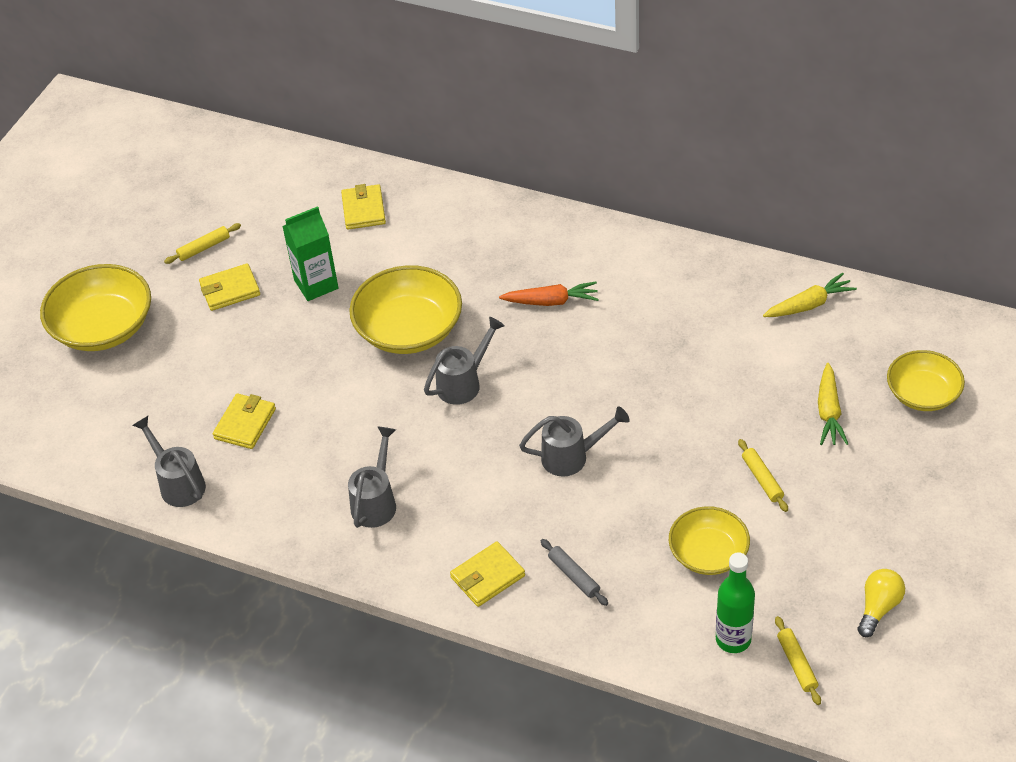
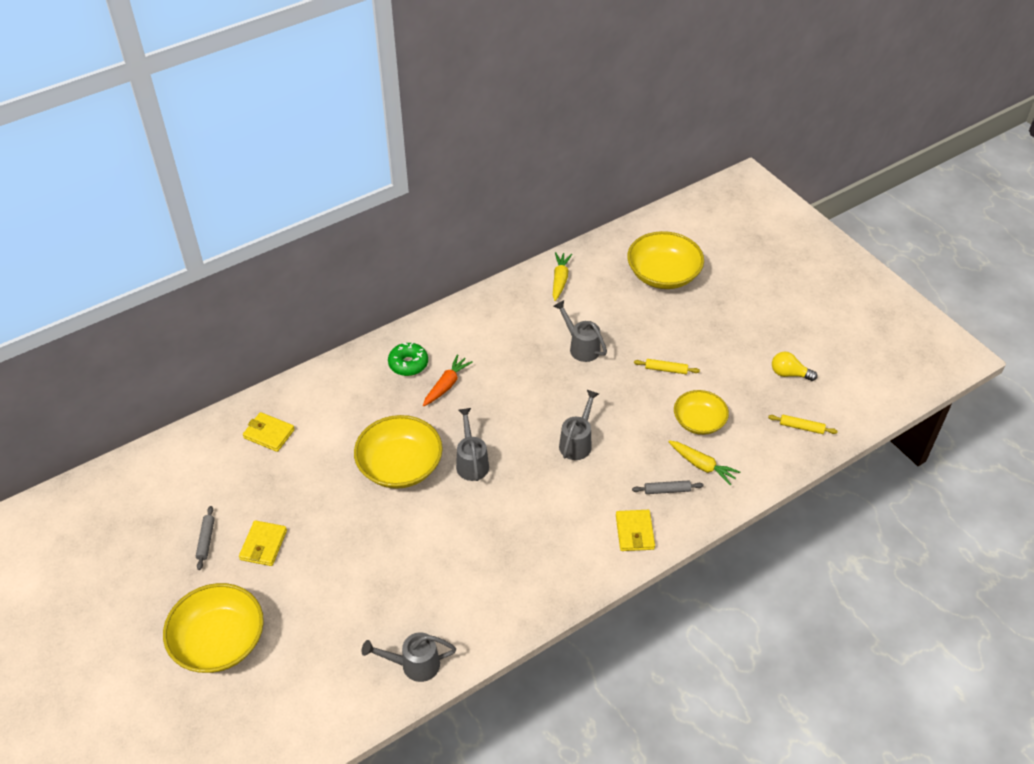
camera: 60 degrees left, 0 degrees up
yellow rolling pin [164,223,241,264] -> grey rolling pin [196,506,215,570]
yellow wallet [213,393,276,449] -> none
green carton [282,206,338,301] -> none
grey watering can [348,427,396,528] -> grey watering can moved to [553,300,607,362]
green bottle [716,552,755,653] -> none
yellow carrot [818,363,848,445] -> yellow carrot moved to [669,440,740,486]
yellow light bulb [858,569,905,637] -> yellow light bulb turned 45 degrees counterclockwise [772,352,818,381]
yellow bowl [887,350,965,411] -> yellow bowl [627,231,704,289], size x1.55
none -> green donut [388,343,428,376]

